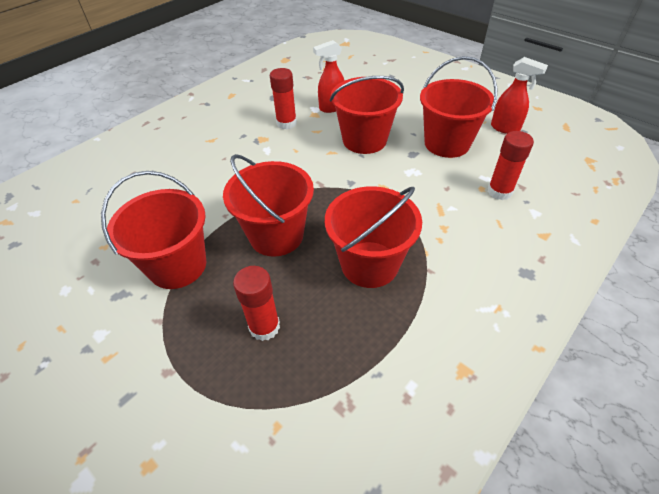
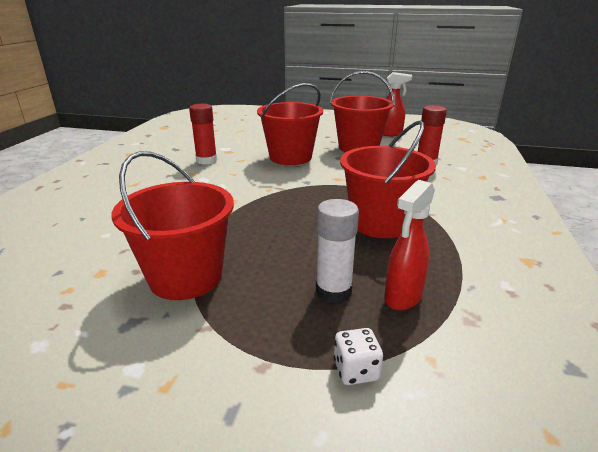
camera: 30 degrees left, 20 degrees down
red bucket [223,154,314,257] -> none
red glue stick [233,266,280,341] -> white glue stick [316,199,359,303]
red spray bottle [313,40,345,113] -> red spray bottle moved to [384,180,435,310]
none -> white dice [334,328,383,385]

